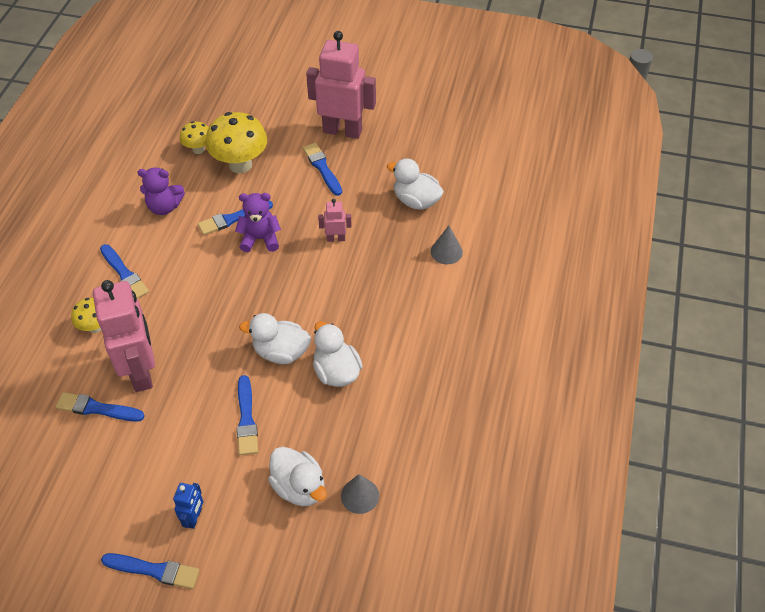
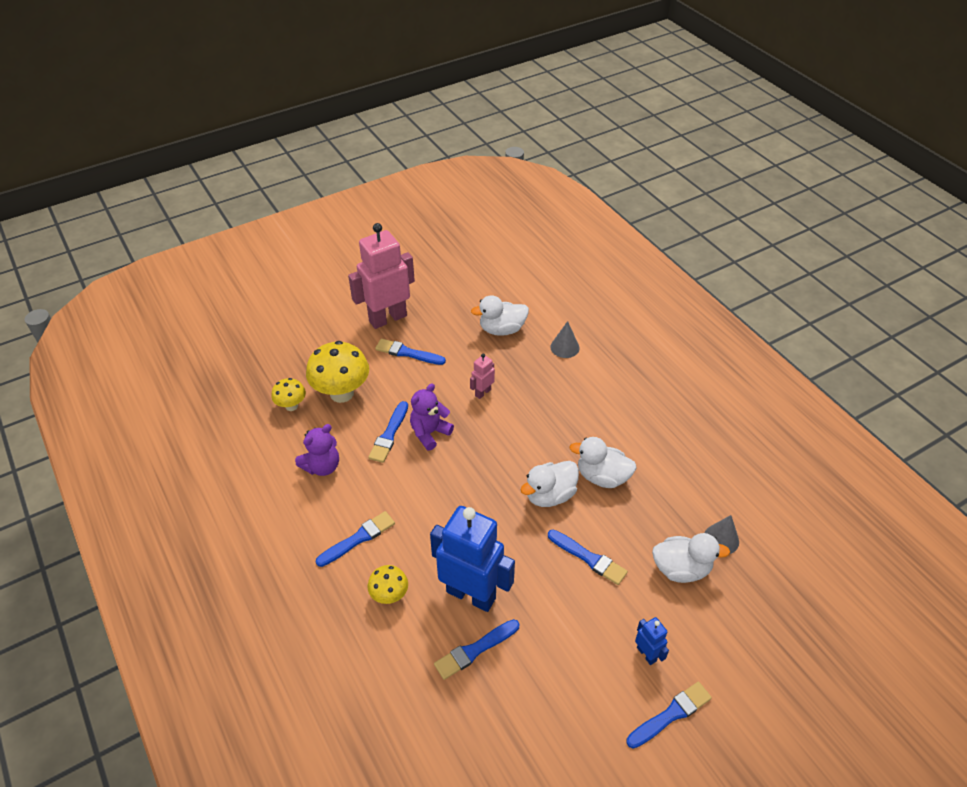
camera: 45 degrees left, 5 degrees down
pink robot [93,280,155,392] -> blue robot [430,506,515,612]
blue brush [100,244,149,299] -> blue brush turned 45 degrees counterclockwise [316,511,395,567]

